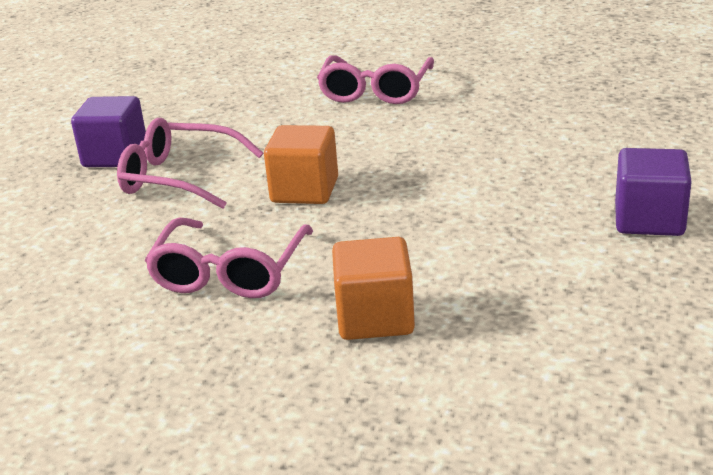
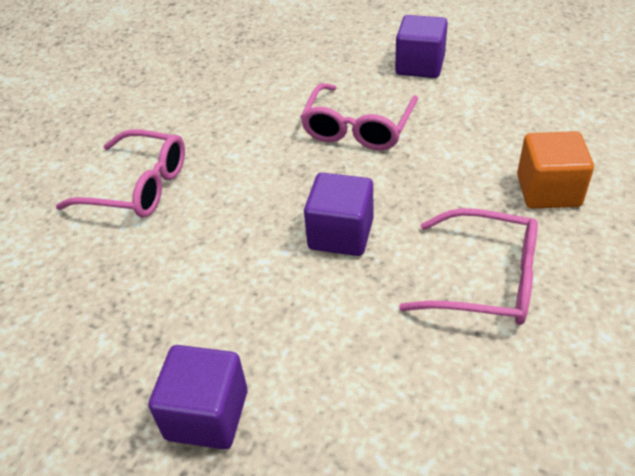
camera: 85 degrees left, 15 degrees up
pink glasses [117,118,263,209] -> pink glasses moved to [300,83,418,150]
orange cube [264,125,338,204] -> purple cube [304,173,373,256]

